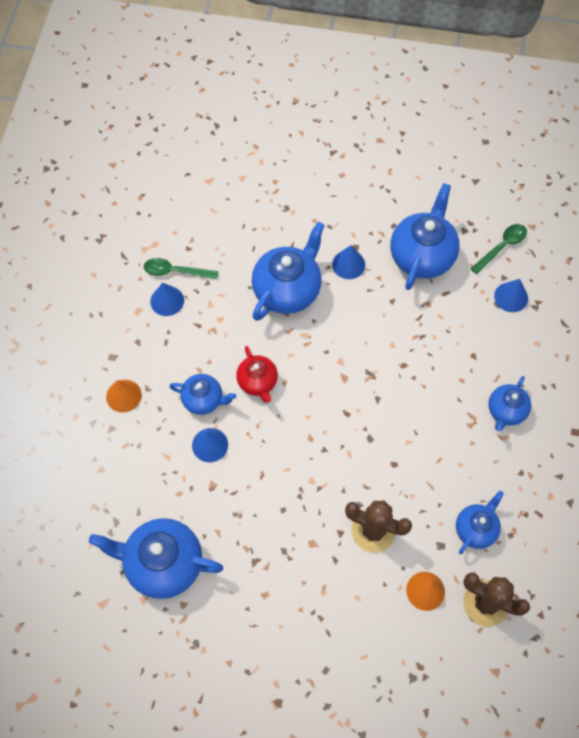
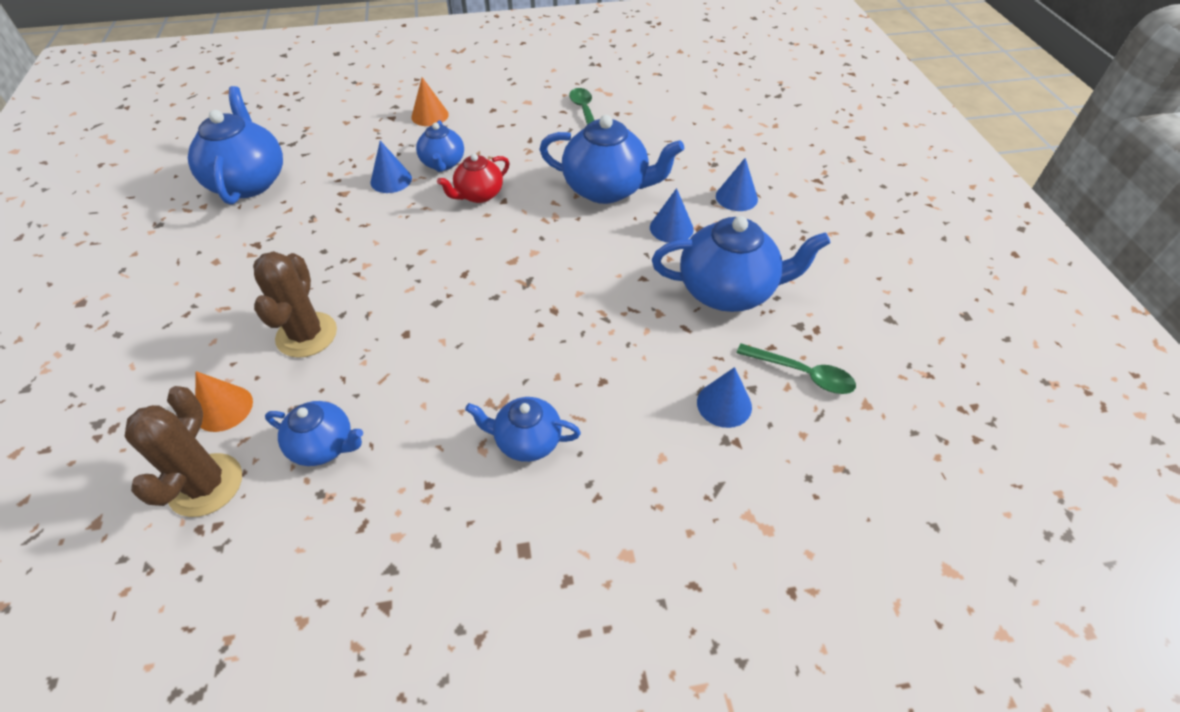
camera: 70 degrees right, 15 degrees down
blue cone [150,283,184,316] -> blue cone moved to [716,158,758,211]

